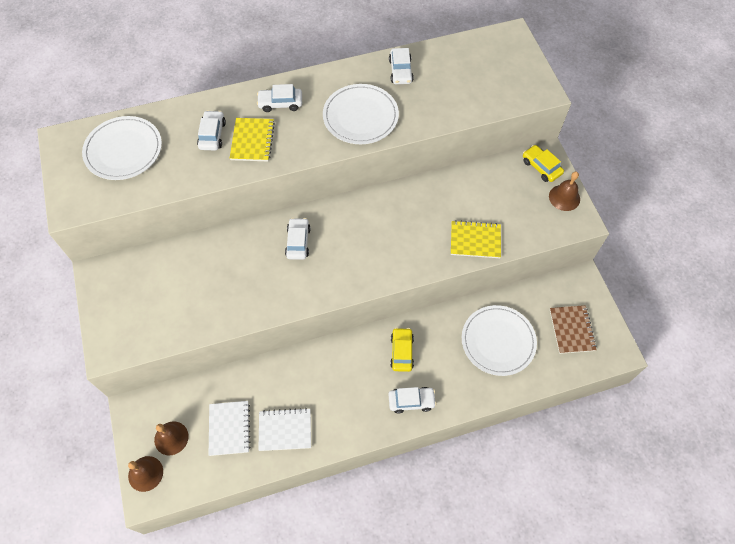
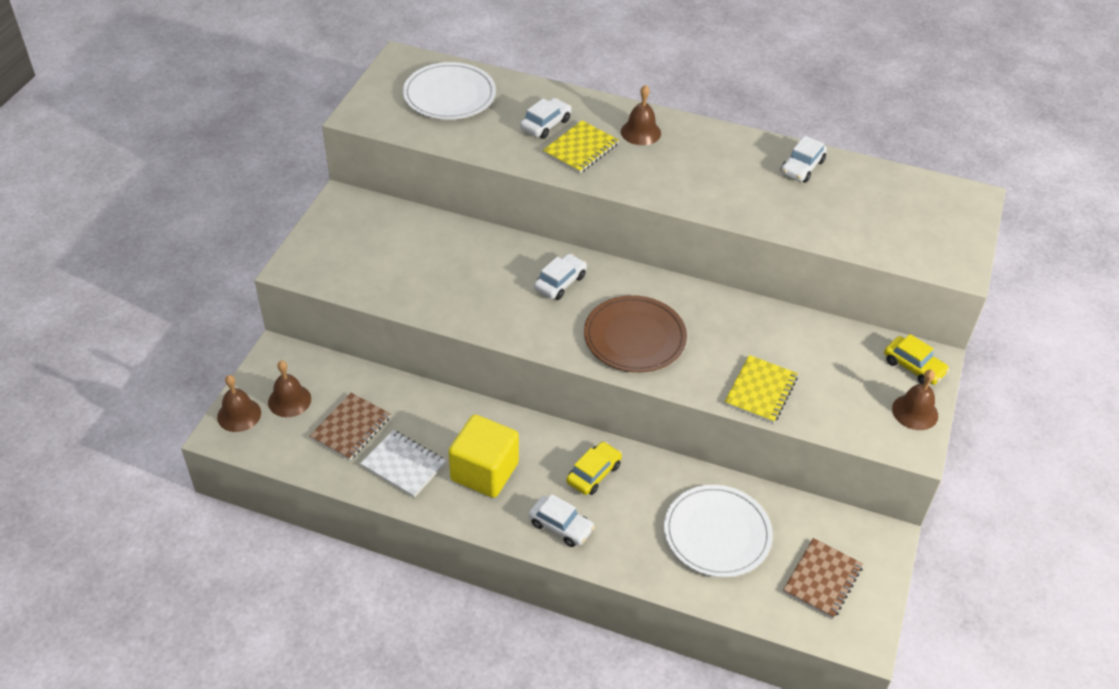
camera: 35 degrees right, 15 degrees down
white notebook [209,401,250,456] -> brown notebook [310,393,391,460]
white car [257,84,302,112] -> brown bell [621,85,661,145]
white plate [323,84,399,144] -> none
yellow notebook [451,220,501,258] -> yellow notebook turned 75 degrees clockwise [725,355,798,424]
yellow car [523,145,564,182] -> yellow car turned 135 degrees clockwise [884,334,949,385]
none -> yellow cube [449,415,519,498]
none -> brown plate [584,295,687,372]

